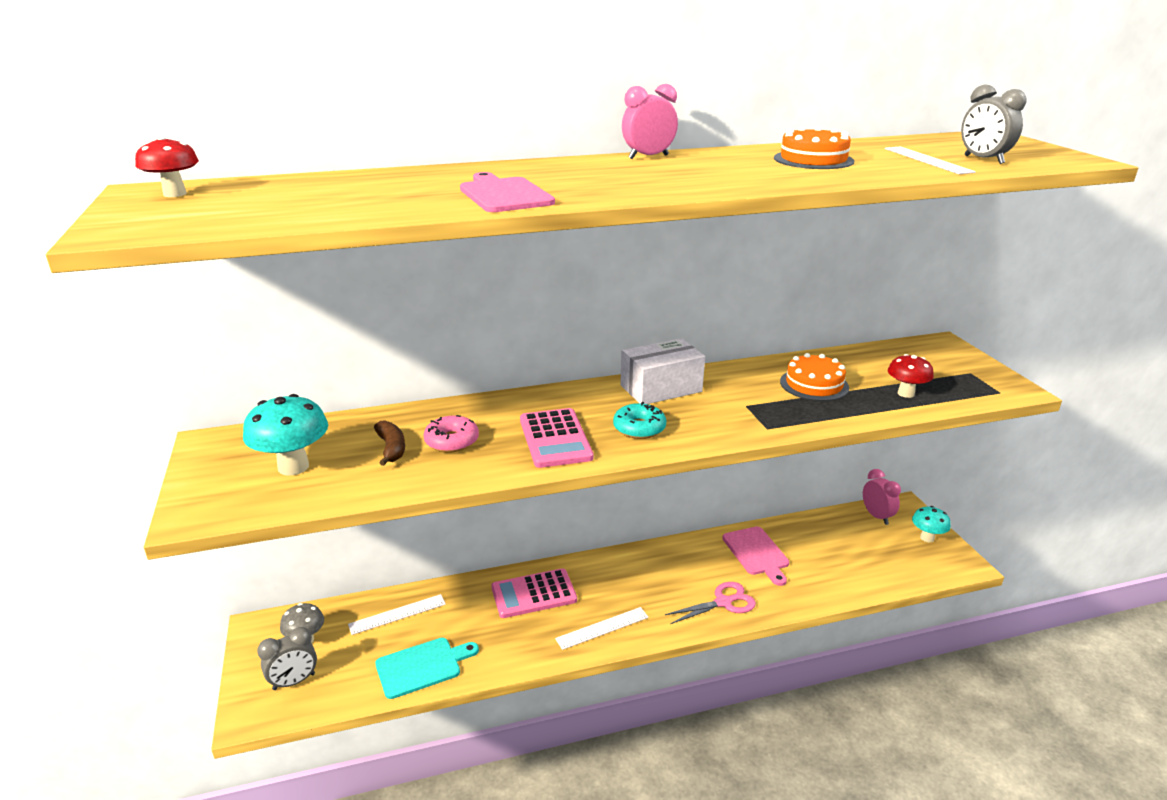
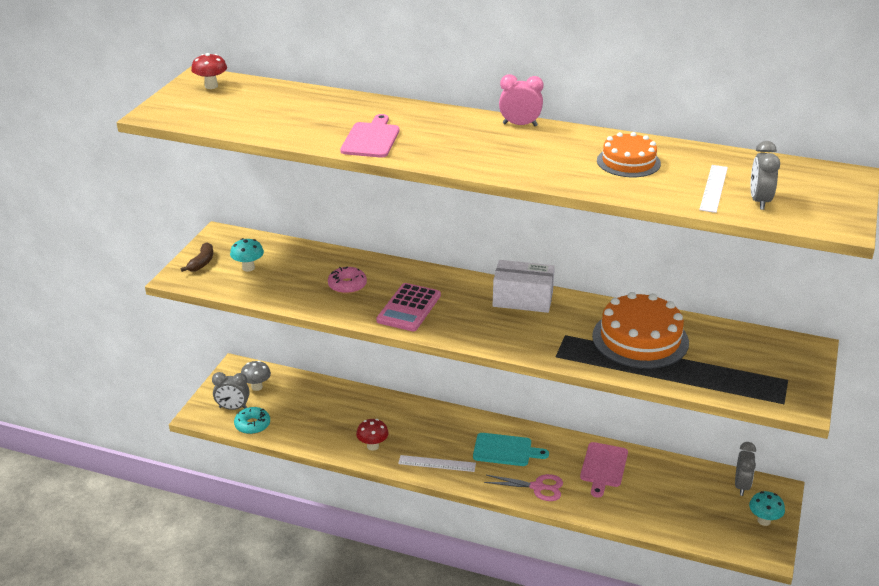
camera: 35 degrees right, 5 degrees up
turquoise mushroom [243,394,328,476] -> turquoise mushroom [230,238,264,272], size x0.63
white ruler [348,594,446,635] -> none
brown banana [374,421,405,466] -> brown banana moved to [181,242,213,272]
turquoise cutting board [375,638,479,699] -> turquoise cutting board moved to [473,433,549,466]
pink calculator [491,568,577,618] -> none
turquoise donut [613,402,666,439] -> turquoise donut moved to [234,407,270,434]
orange cake [780,353,849,401] -> orange cake [592,292,689,369], size x1.65
pink clock [863,469,901,525] -> grey clock [735,442,756,496]
red mushroom [888,354,934,398] -> red mushroom moved to [356,419,389,451]

